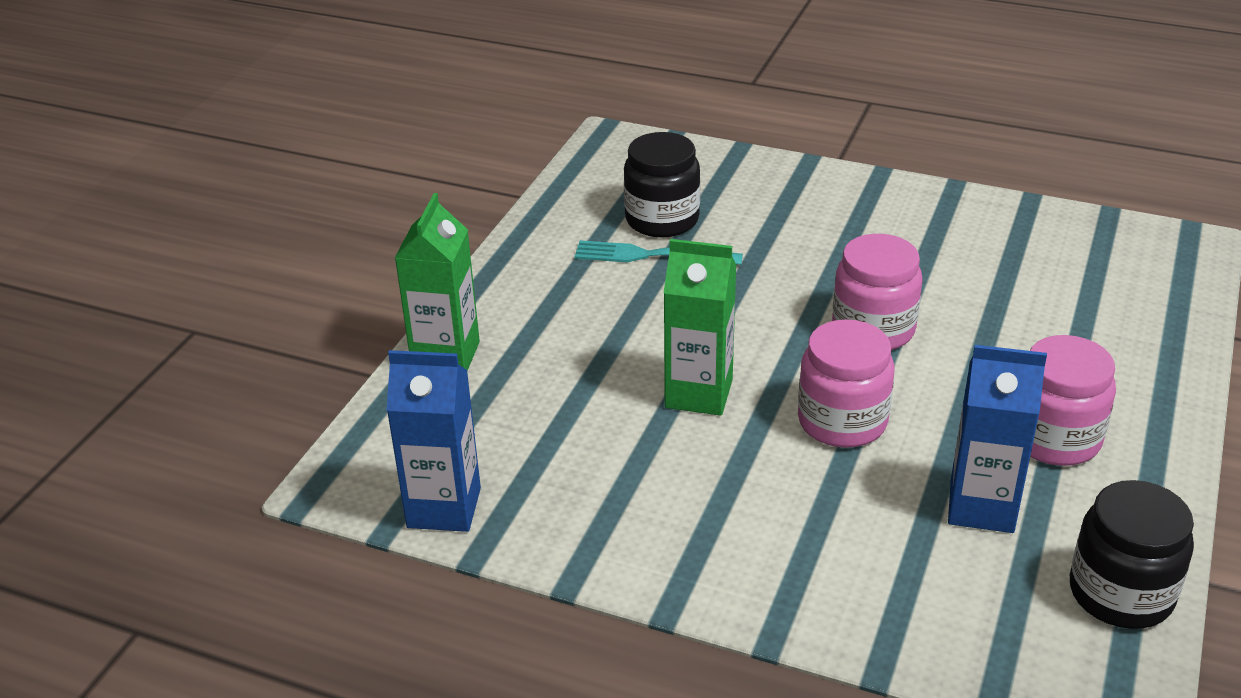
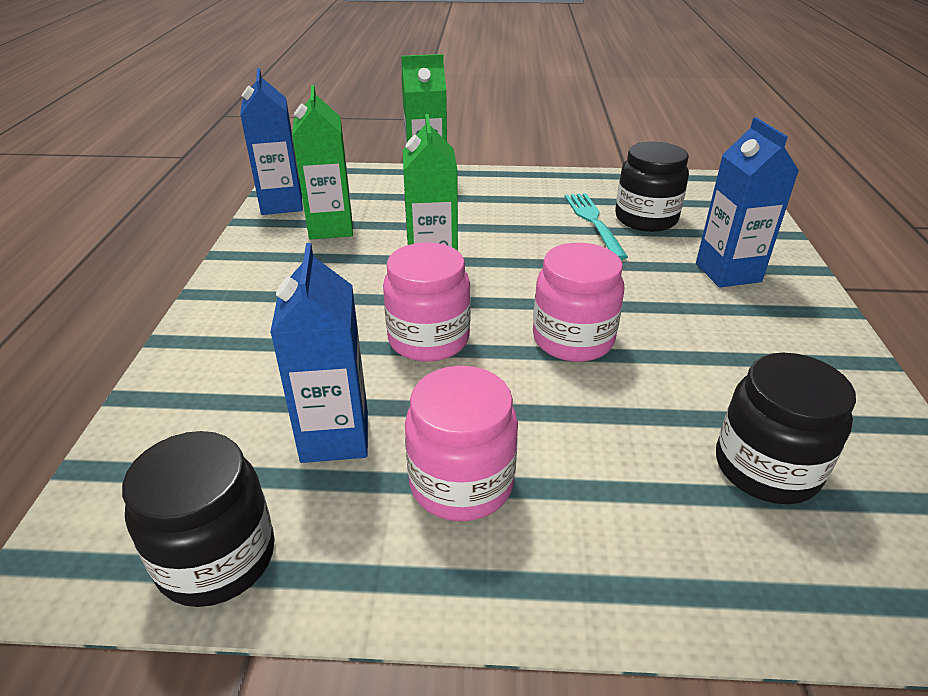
camera: 70 degrees right, 0 degrees up
none -> green carton [292,85,353,240]
none -> blue carton [696,117,799,288]
none -> black jar [716,353,856,504]

